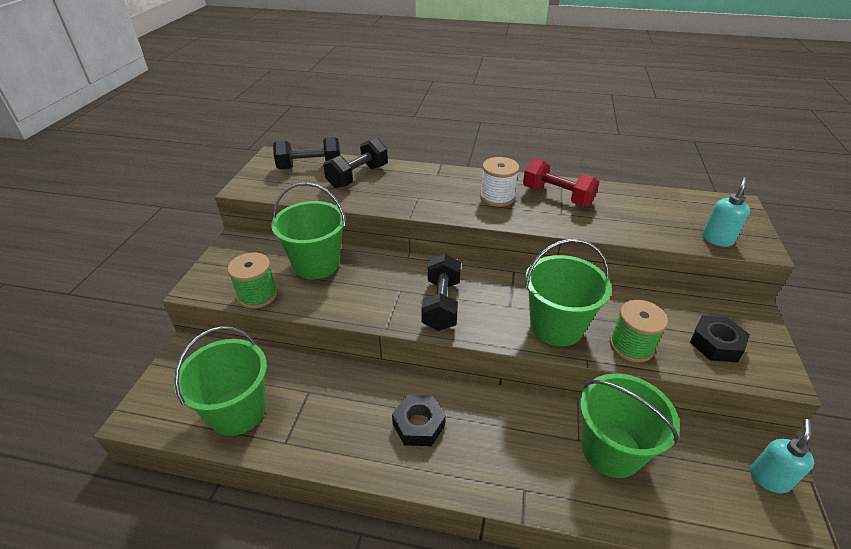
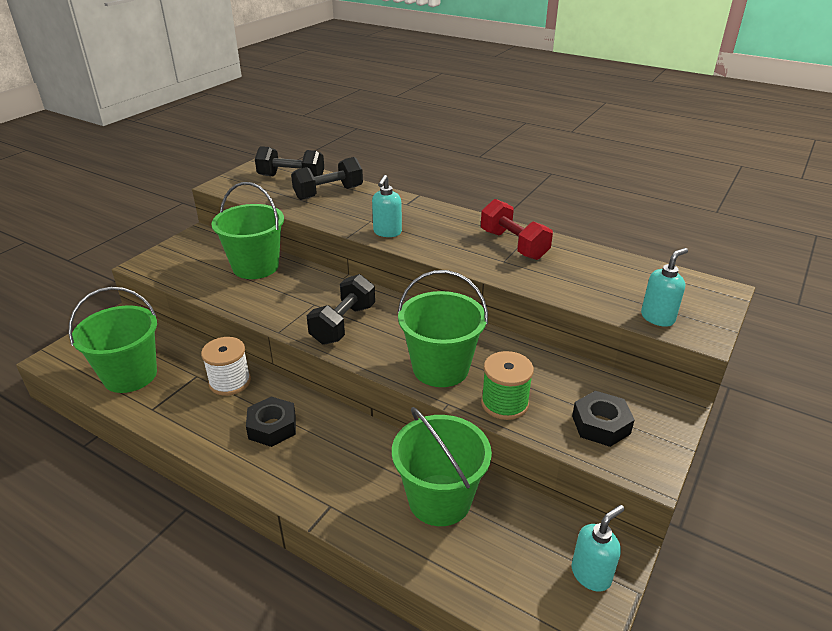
camera: 20 degrees right, 5 degrees down
green spool [228,252,277,309] -> none
white spool [480,157,519,207] -> white spool moved to [201,337,251,396]
none -> turquoise soap dispenser [372,175,402,237]

